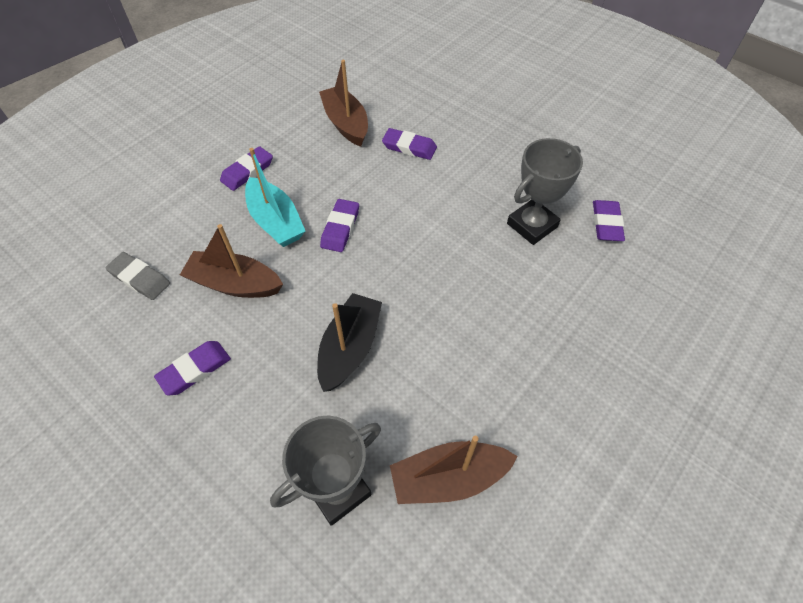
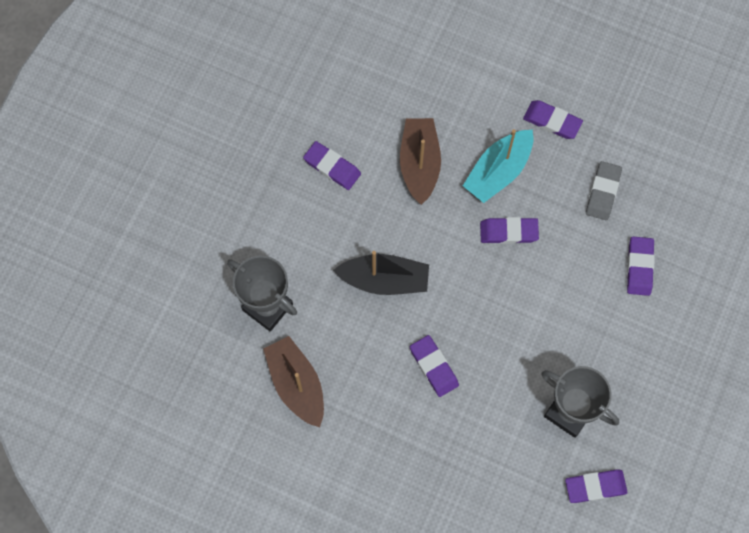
camera: 75 degrees right, 15 degrees up
grey eraser [106,252,170,300] -> grey eraser moved to [586,161,622,220]
brown boat [319,60,368,147] -> none
none -> purple eraser [410,335,459,397]

